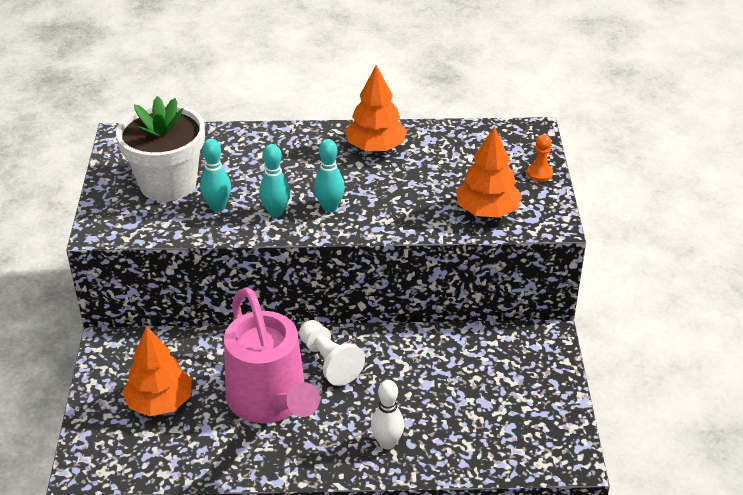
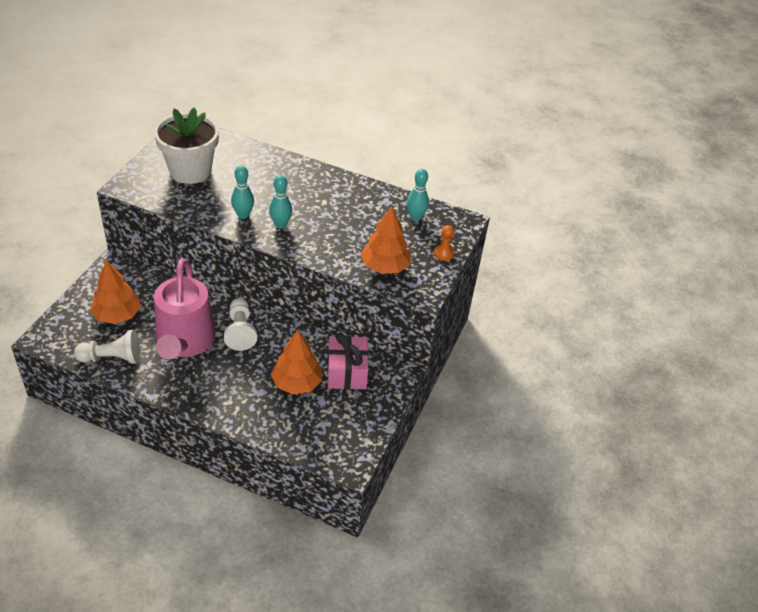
camera: 20 degrees right, 5 degrees up
turquoise bowling pin [200,139,231,212] -> turquoise bowling pin moved to [407,169,429,221]
orange tree [345,65,407,151] -> orange tree moved to [271,330,322,394]
white bowling pin [371,380,404,449] -> none
none -> white pawn [74,330,140,364]
none -> pink gift [327,333,369,389]

